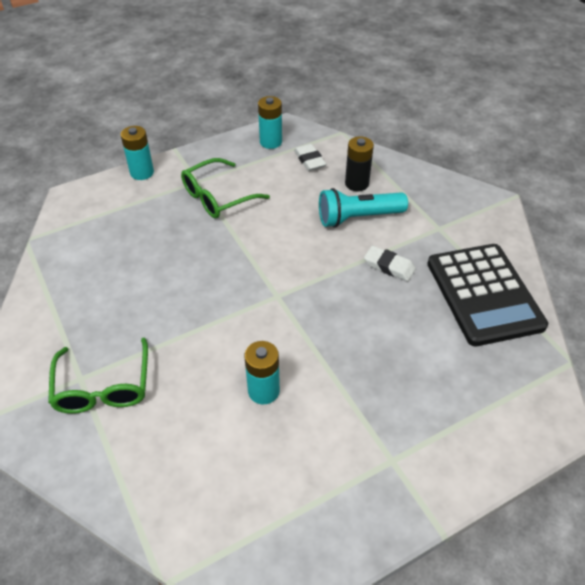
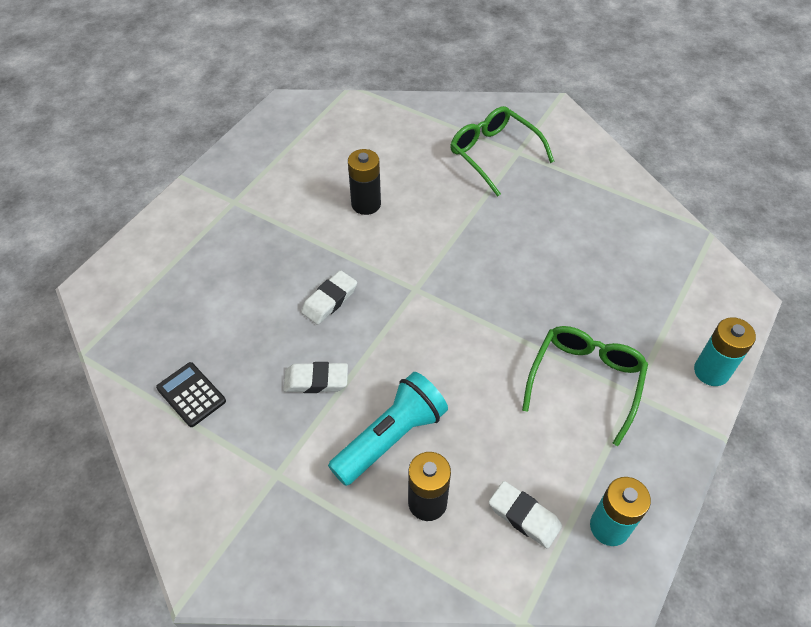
camera: 150 degrees right, 5 degrees up
turquoise battery [244,341,280,404] -> black battery [348,149,381,215]
black calculator [427,244,548,346] -> black calculator [156,362,226,427], size x0.43
none -> white eraser [301,270,357,325]

